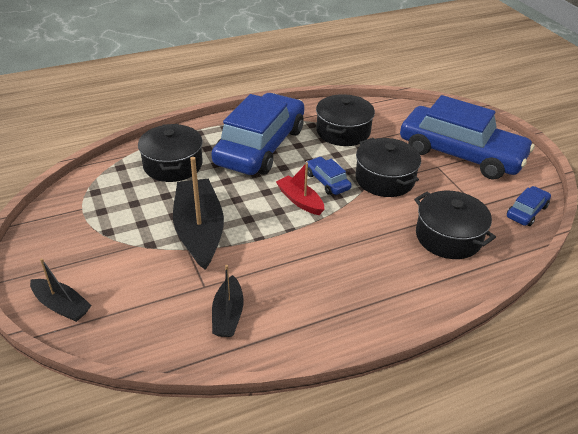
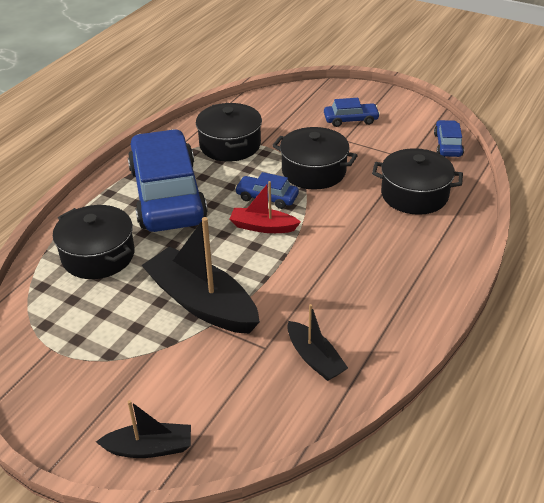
camera: 35 degrees left, 0 degrees up
blue car [400,95,534,180] -> blue car [324,98,380,127], size x0.42

